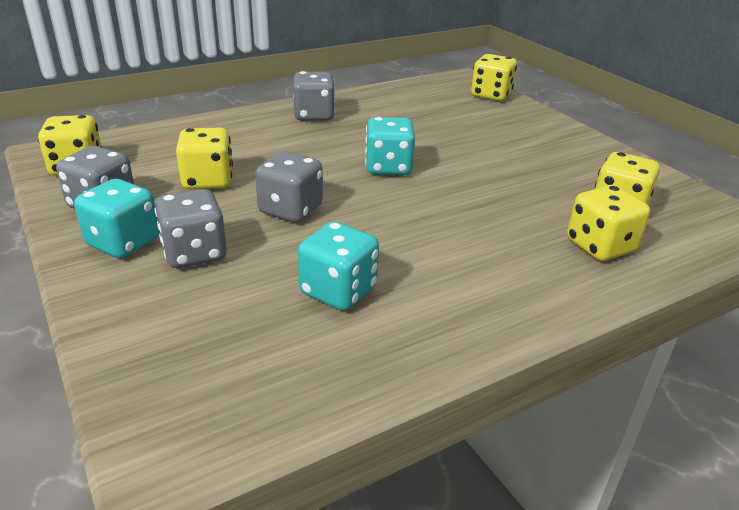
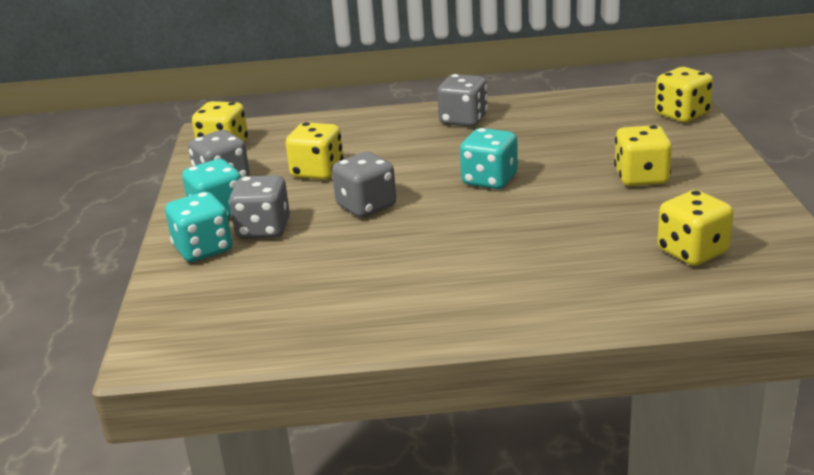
camera: 30 degrees right, 5 degrees down
turquoise dice [298,221,379,311] -> turquoise dice moved to [165,192,232,262]
yellow dice [567,185,650,261] -> yellow dice moved to [614,125,672,186]

